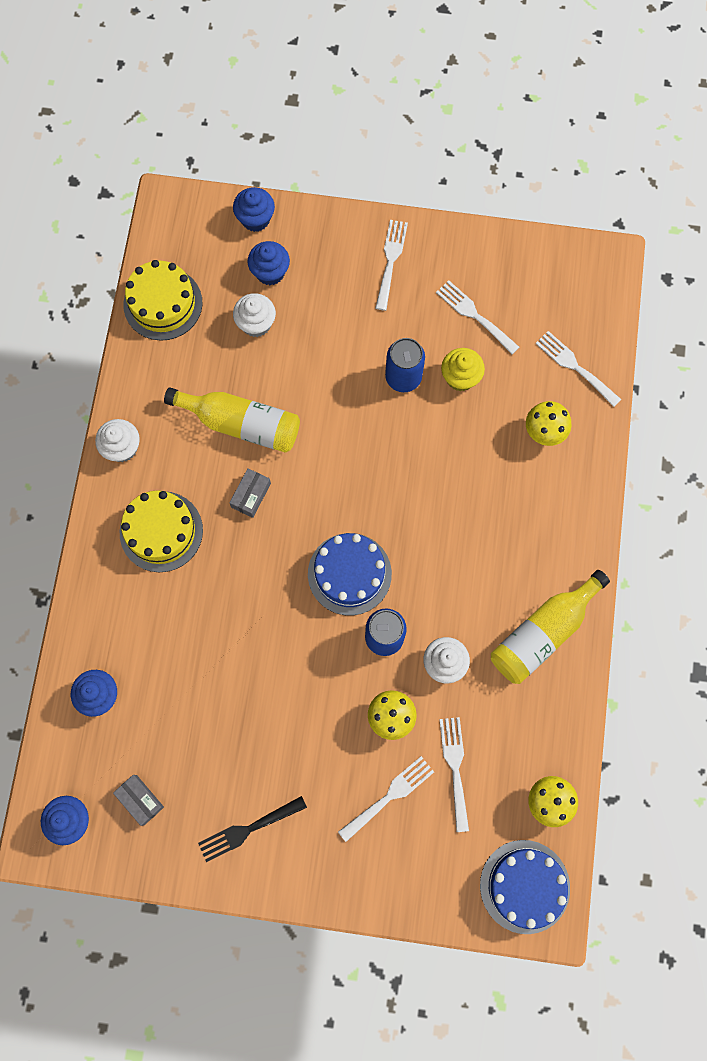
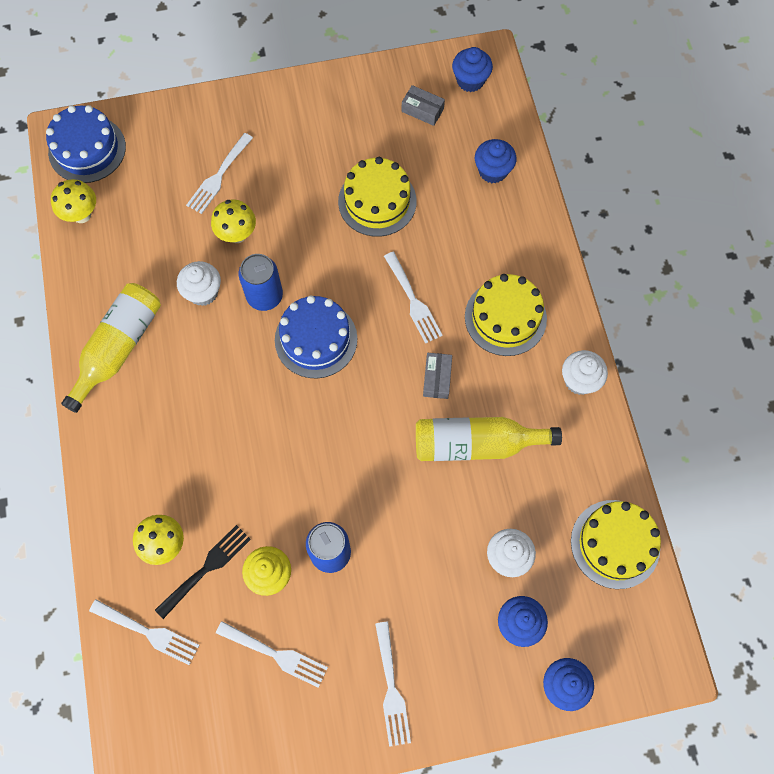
camera: 160 degrees right, 5 degrees down
black fork [198,796,307,862] -> black fork moved to [155,525,251,619]
white fork [439,717,469,832] -> white fork moved to [384,252,443,344]
none -> yellow cake [338,157,417,237]

